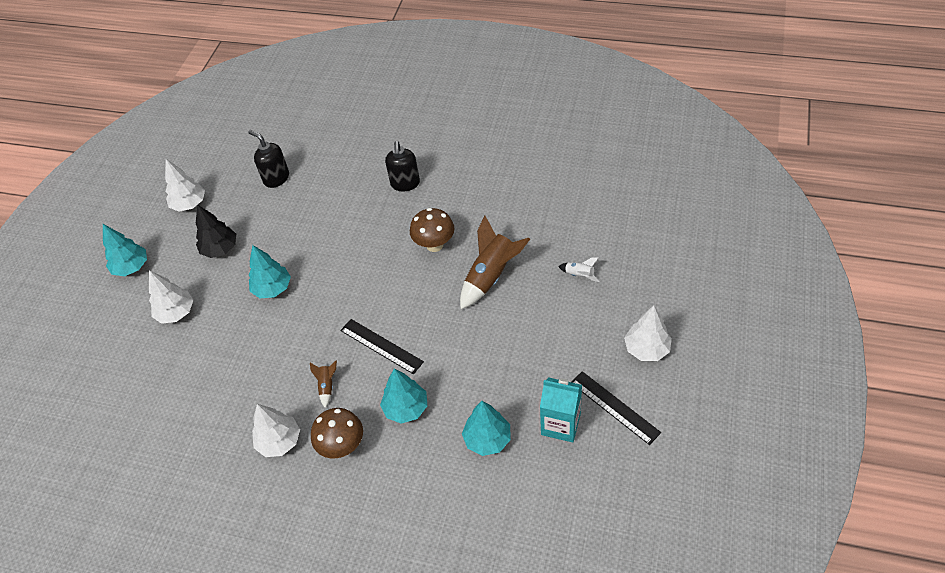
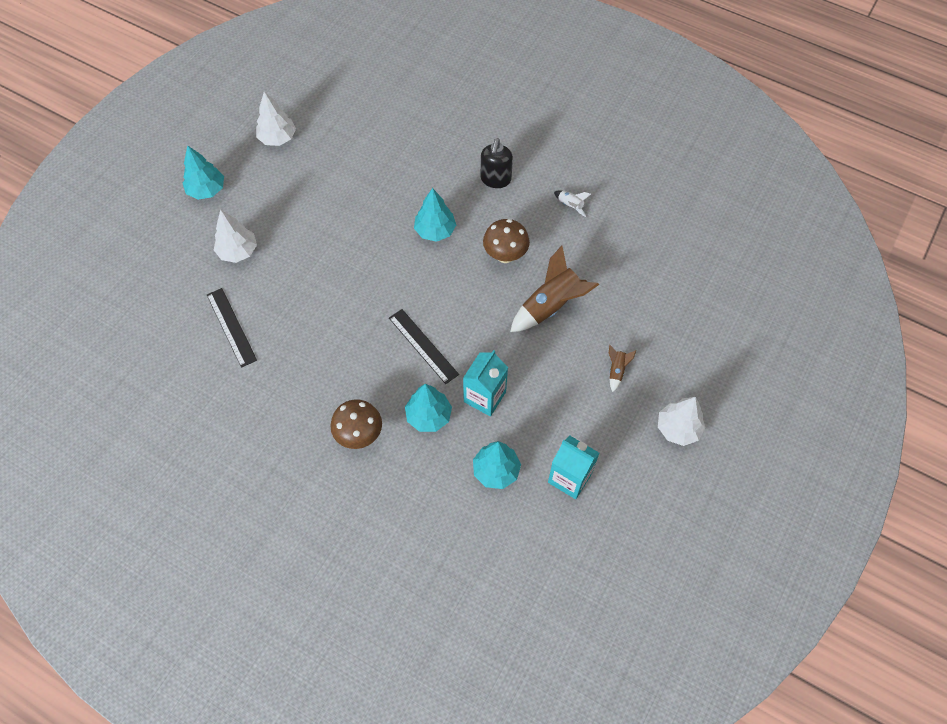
camera: 10 degrees right, 10 degrees up
black tree [196,204,236,258] -> none
turquoise tree [248,245,291,298] -> turquoise tree moved to [414,188,456,242]
black soap dispenser [249,130,289,188] -> none
white tree [252,404,300,457] -> none
brown rocket [310,361,337,408] -> brown rocket moved to [609,345,636,392]
white rocket [558,258,599,282] -> white rocket moved to [554,190,591,217]
black ruler [571,371,661,445] -> black ruler moved to [207,288,257,368]
none -> turquoise carton [463,350,508,416]

